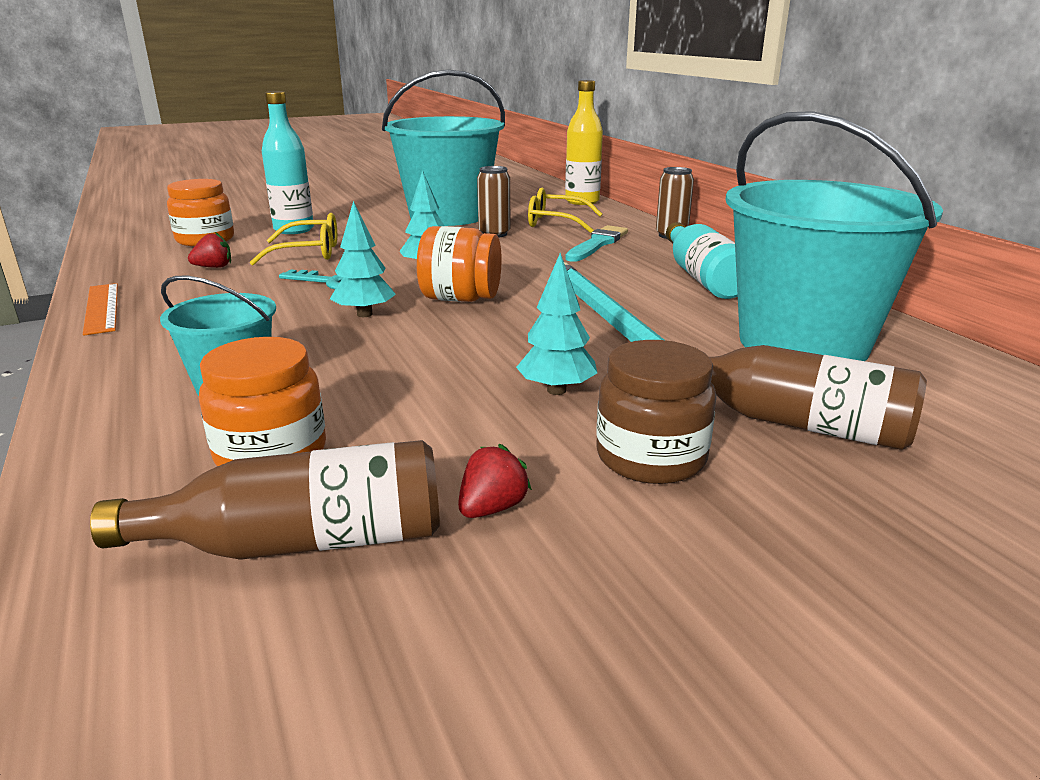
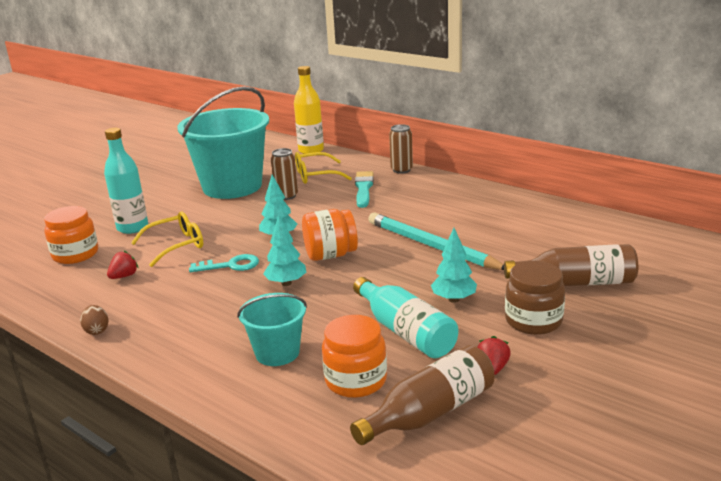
camera: 25 degrees left, 0 degrees up
orange ruler [83,283,118,336] -> brown egg [80,305,109,335]
turquoise bottle [666,222,738,299] -> turquoise bottle moved to [353,277,458,358]
turquoise bucket [725,111,943,361] -> none

